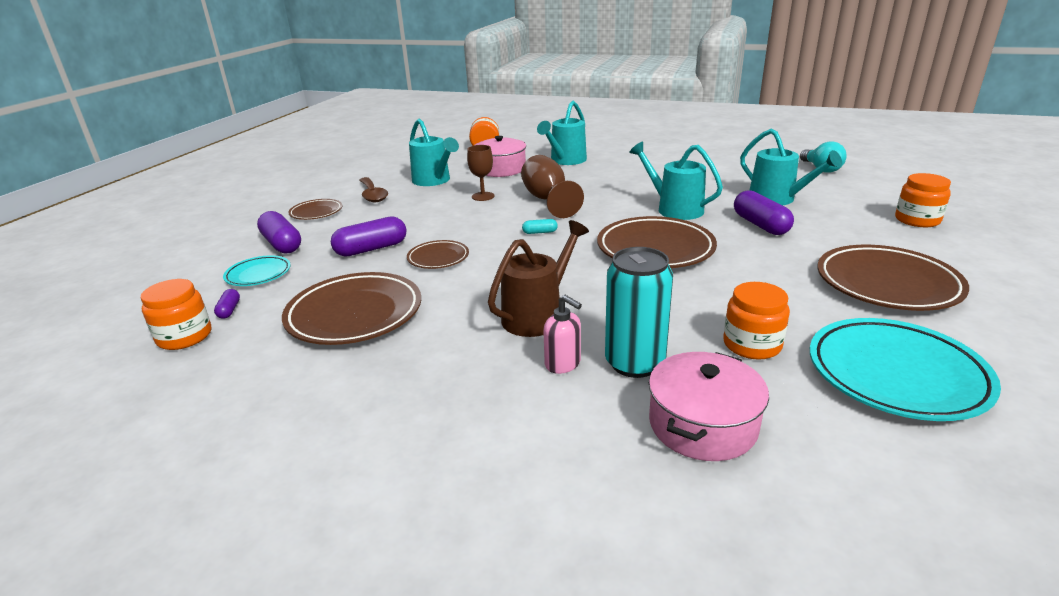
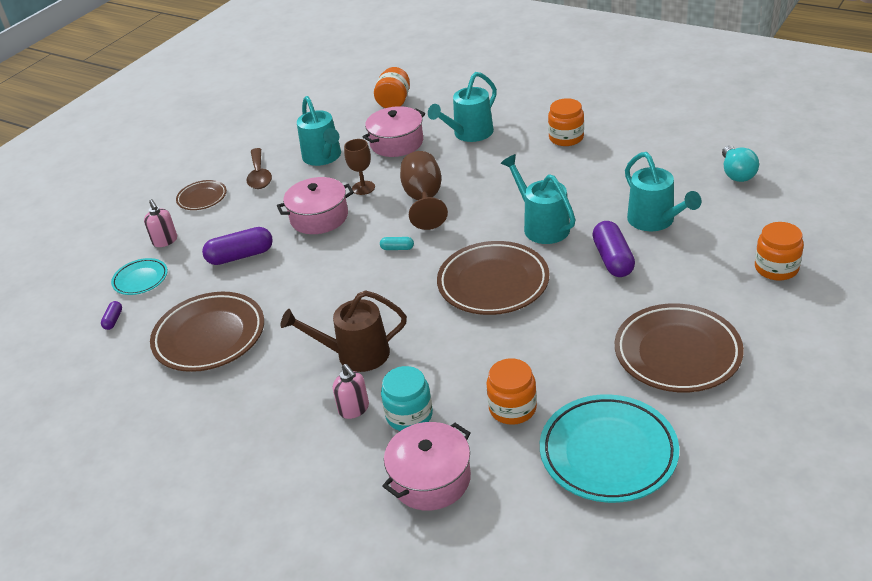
camera: 15 degrees right, 10 degrees up
orange jar [141,279,211,350] -> orange jar moved to [548,98,584,146]
purple capsule [257,211,301,254] -> pink soap dispenser [144,199,177,247]
brown plate [407,240,469,269] -> none
brown watering can [488,220,589,337] -> brown watering can turned 150 degrees counterclockwise [281,290,407,372]
turquoise can [605,247,673,378] -> turquoise jar [381,366,433,431]
none -> pink pot [277,177,354,234]

